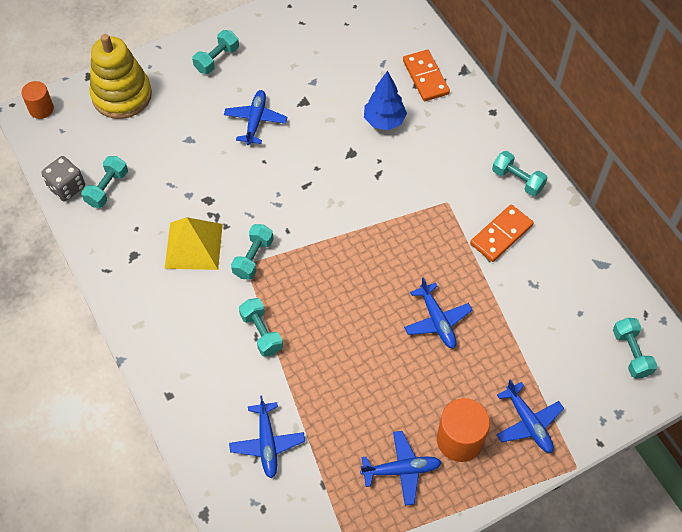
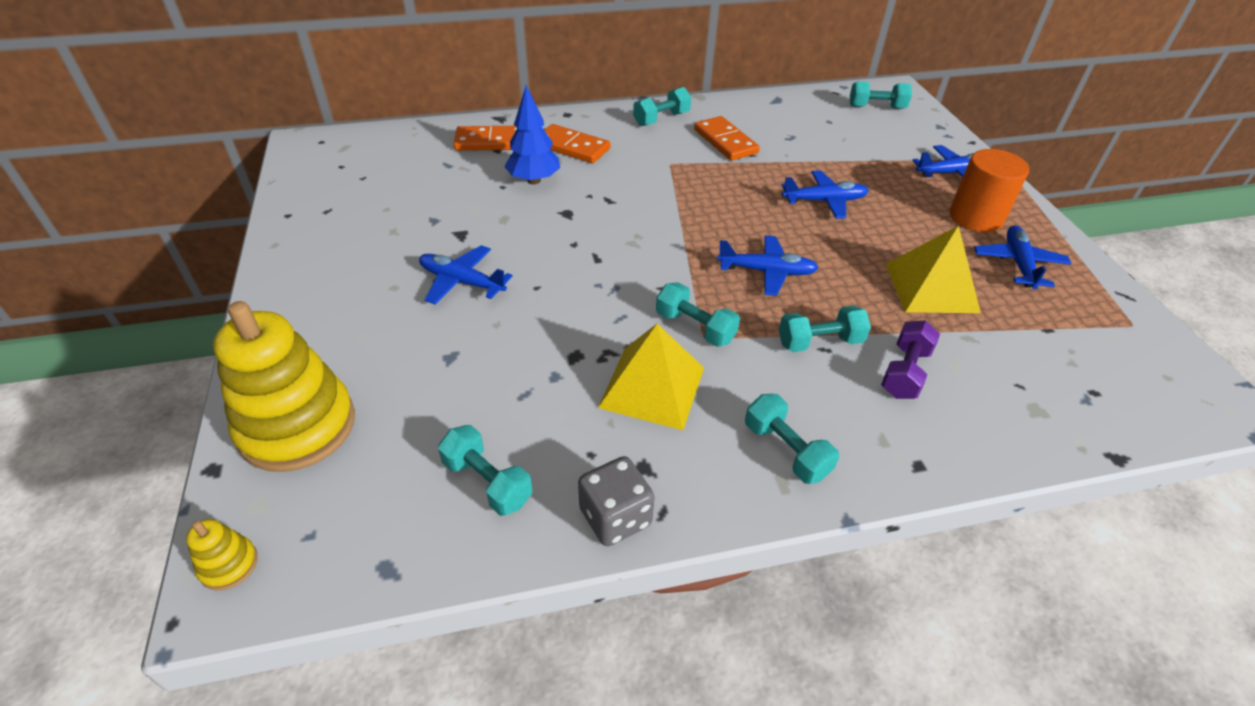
camera: 75 degrees left, 15 degrees down
orange cylinder [21,81,54,119] -> yellow stacking toy [186,519,258,590]
grey dice [41,156,85,201] -> grey dice moved to [578,456,655,546]
turquoise dumbbell [192,30,239,74] -> turquoise dumbbell moved to [745,394,839,484]
blue plane [229,396,305,479] -> blue plane moved to [717,235,818,296]
none -> orange domino [544,124,610,163]
none -> purple dumbbell [881,320,940,399]
none -> yellow pyramid [886,225,981,313]

